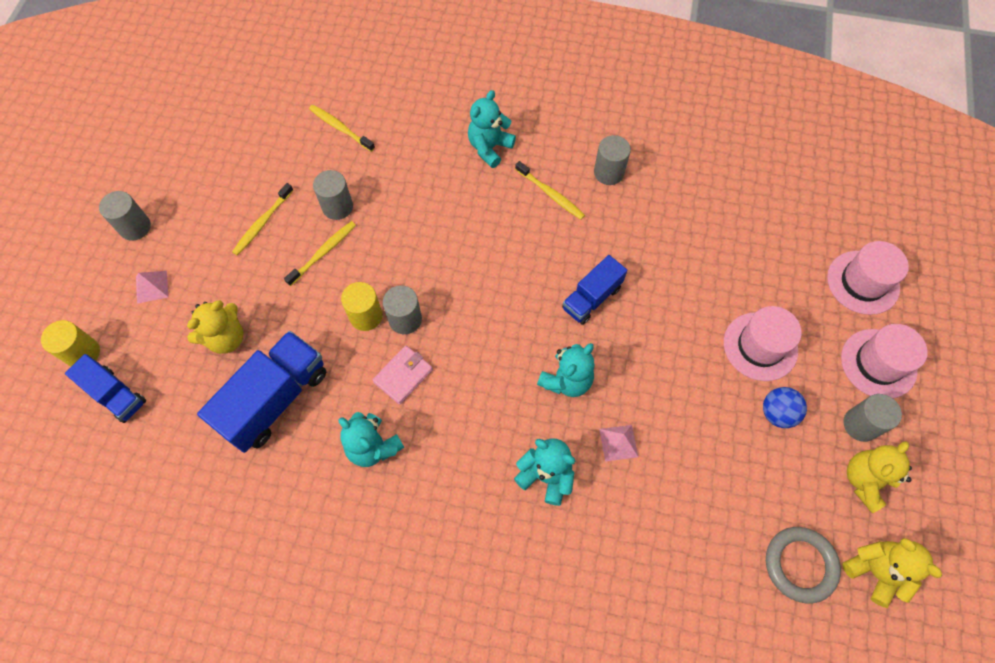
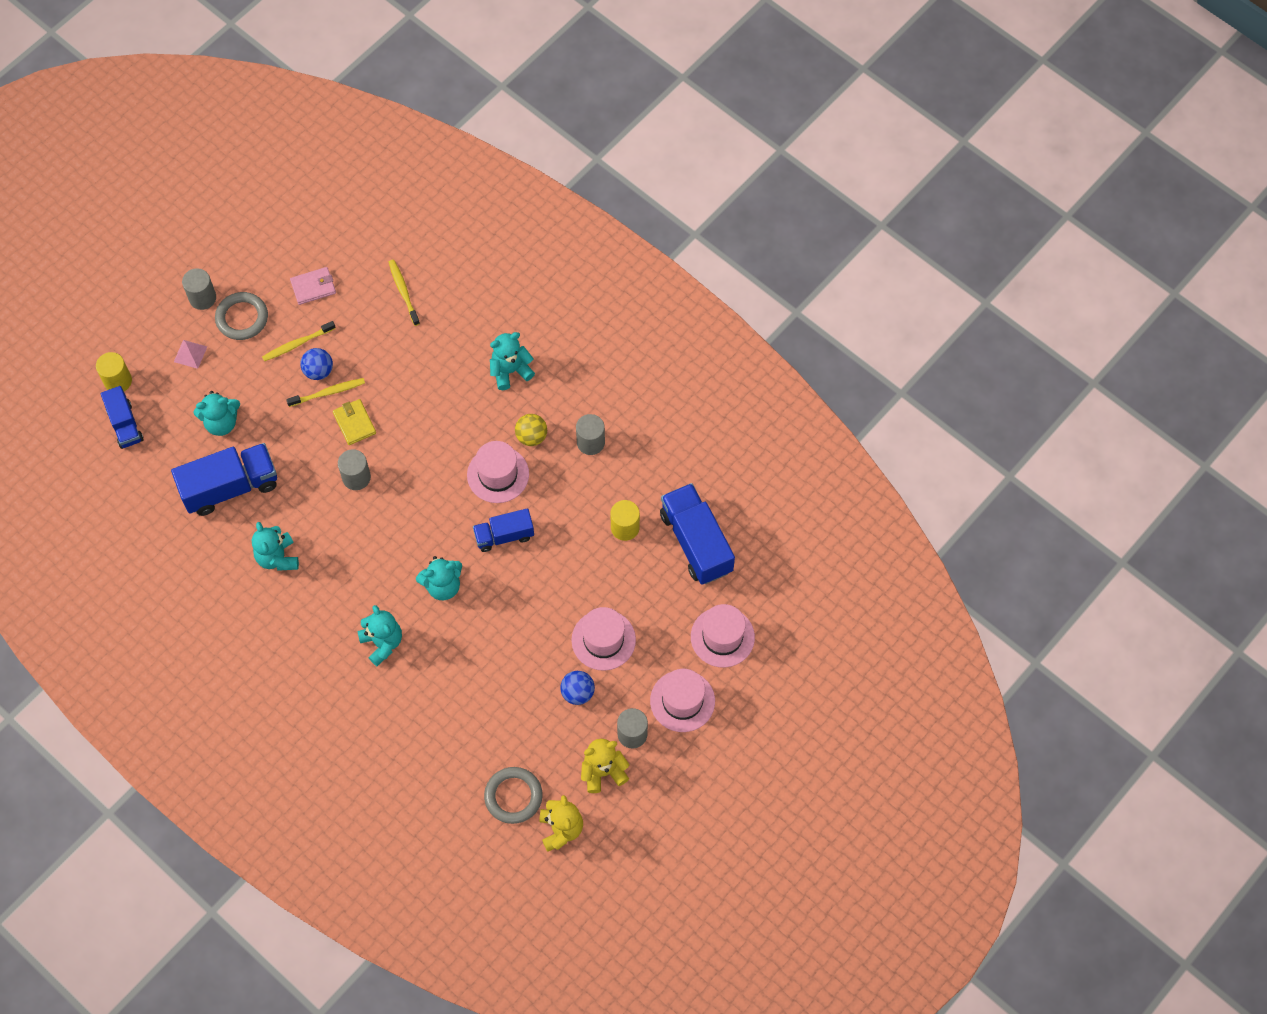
camera: 30 degrees right, 0 degrees up
yellow teddy bear [187,300,243,354] -> turquoise teddy bear [193,391,240,436]
grey cylinder [313,170,353,220] -> none
yellow cylinder [341,282,383,331] -> yellow cylinder moved to [610,500,640,541]
pink wallet [372,346,433,405] -> pink wallet moved to [290,267,336,305]
yellow toothbrush [515,161,585,220] -> yellow ball [515,414,547,446]
pink pyramid [599,425,638,461] -> none
none -> grey ring [215,292,268,340]
none -> blue ball [300,348,333,380]
none -> yellow wallet [333,399,376,445]
none -> pink hat [467,441,529,503]
none -> blue truck [660,483,735,585]

